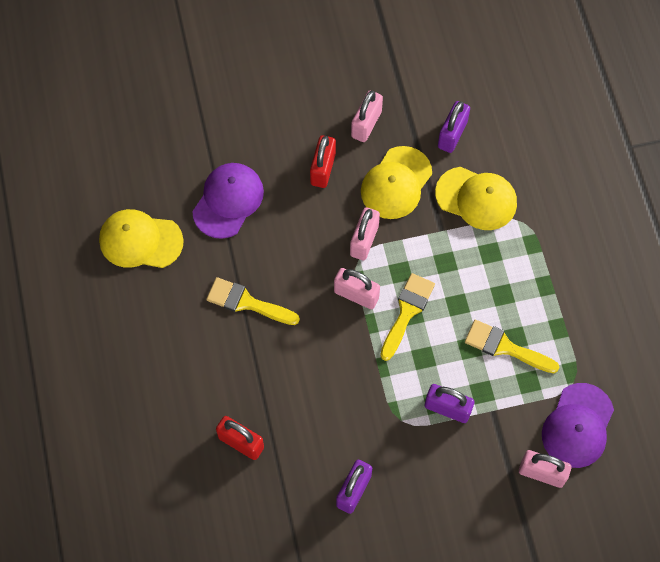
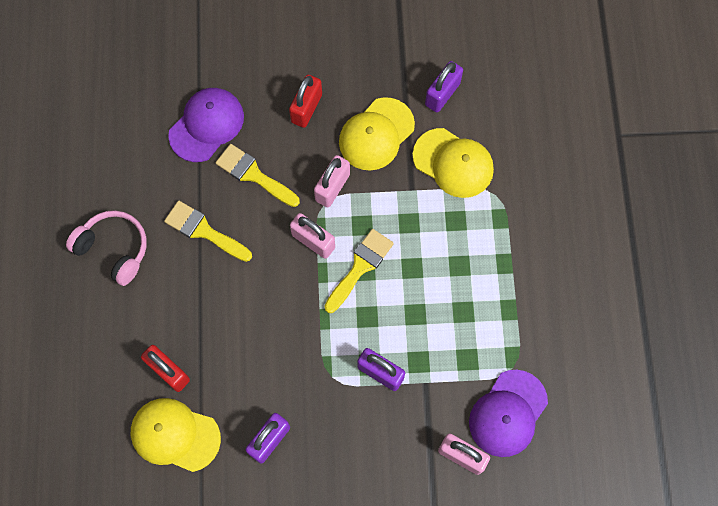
camera: 10 degrees right, 5 degrees up
yellow cap [99,209,184,268] -> yellow cap moved to [131,398,221,472]
pink padlock [351,91,383,142] -> none
yellow brush [465,320,559,373] -> yellow brush moved to [216,144,300,207]
none -> pink headphones [66,210,147,286]

